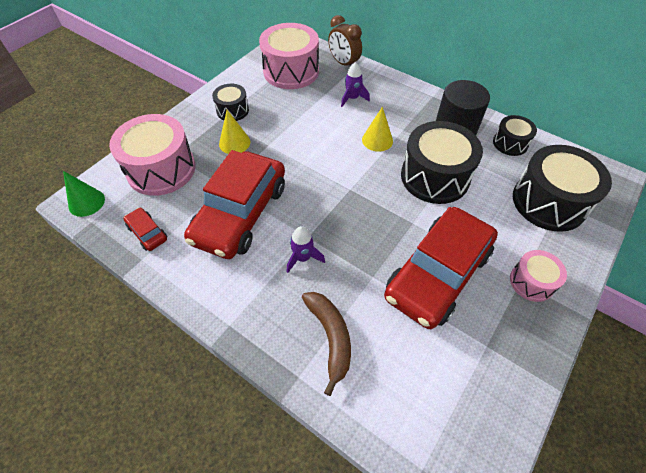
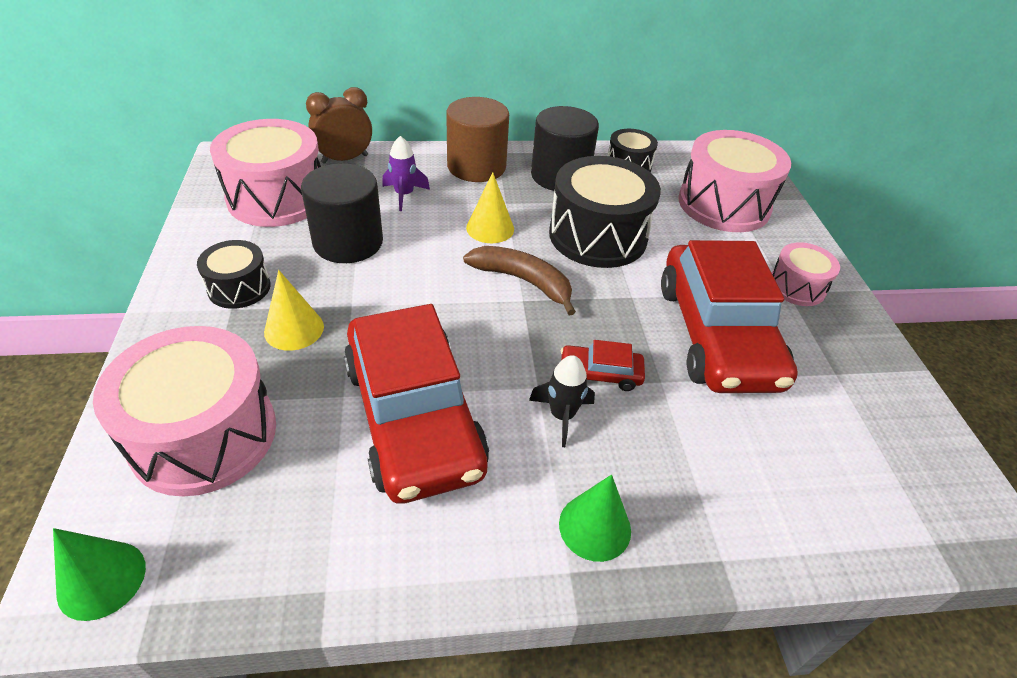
camera: 45 degrees left, 10 degrees down
red car [123,208,167,251] -> red car moved to [561,340,645,391]
purple rocket [287,226,325,273] -> black rocket [529,355,595,447]
brown banana [302,292,351,396] -> brown banana moved to [463,246,576,316]
brown clock [328,15,362,65] -> brown clock turned 150 degrees clockwise [306,87,372,164]
black drum [513,145,612,232] -> pink drum [678,130,791,232]
none -> black cylinder [301,163,383,263]
none -> brown cylinder [446,97,509,182]
none -> green cone [559,474,631,562]

